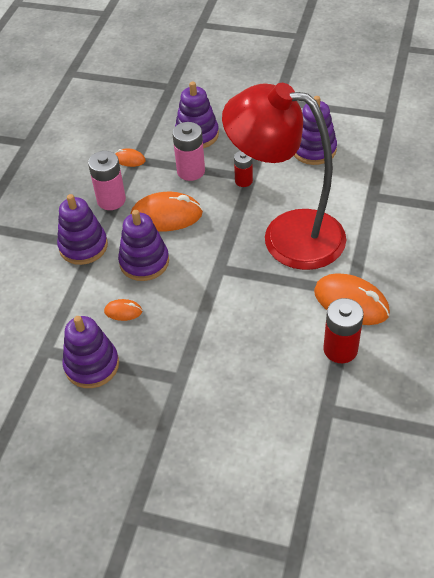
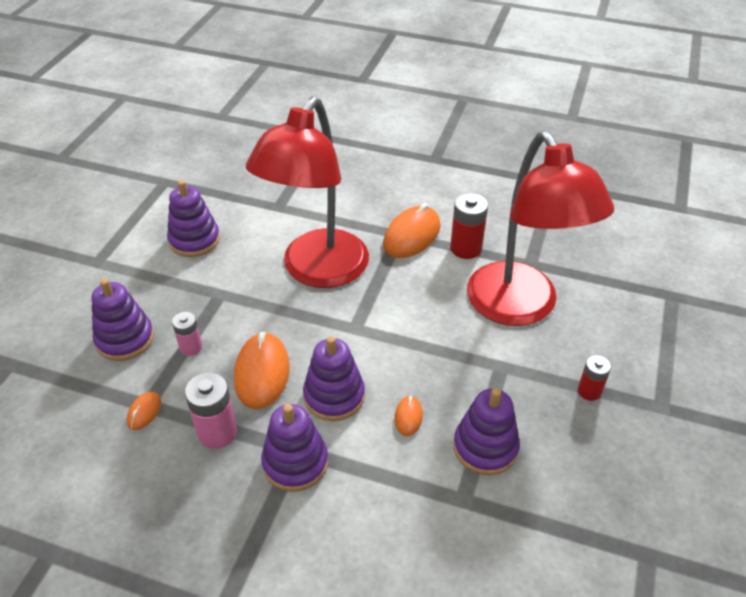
camera: 90 degrees left, 5 degrees down
pink battery [172,122,205,181] -> pink battery [172,312,202,356], size x0.62
red battery [234,151,253,187] -> red battery moved to [578,355,611,401]
none -> red lamp [467,131,614,326]

